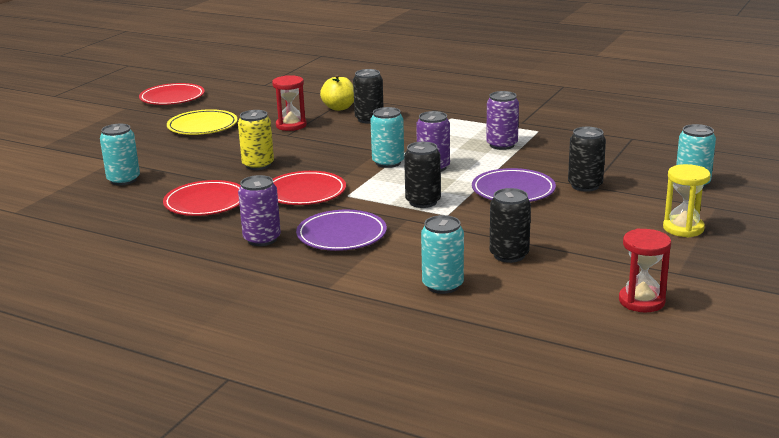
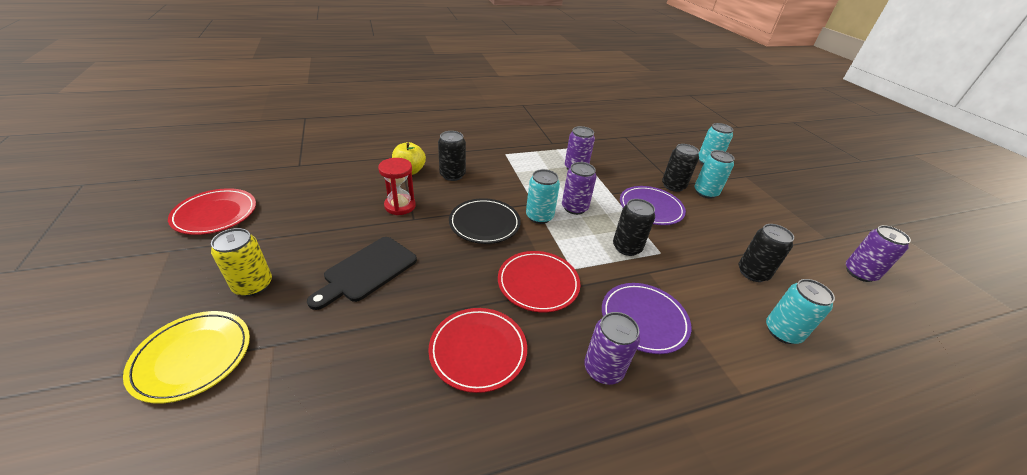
camera: 50 degrees left, 15 degrees up
turquoise can [100,124,140,185] -> turquoise can moved to [694,150,734,199]
yellow plate [167,109,238,135] -> yellow plate moved to [123,311,250,403]
yellow can [238,110,274,170] -> yellow can moved to [211,228,272,296]
red hourglass [619,228,671,312] -> purple can [846,225,911,282]
yellow hourglass [663,164,711,237] -> none
none -> black cutting board [307,237,417,310]
none -> black plate [449,198,521,244]

